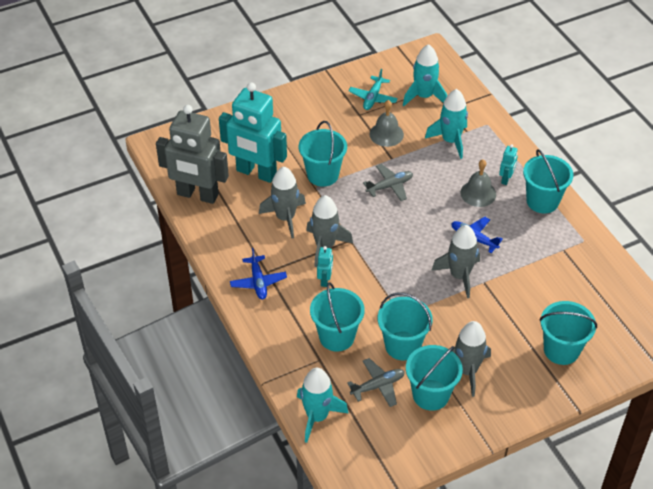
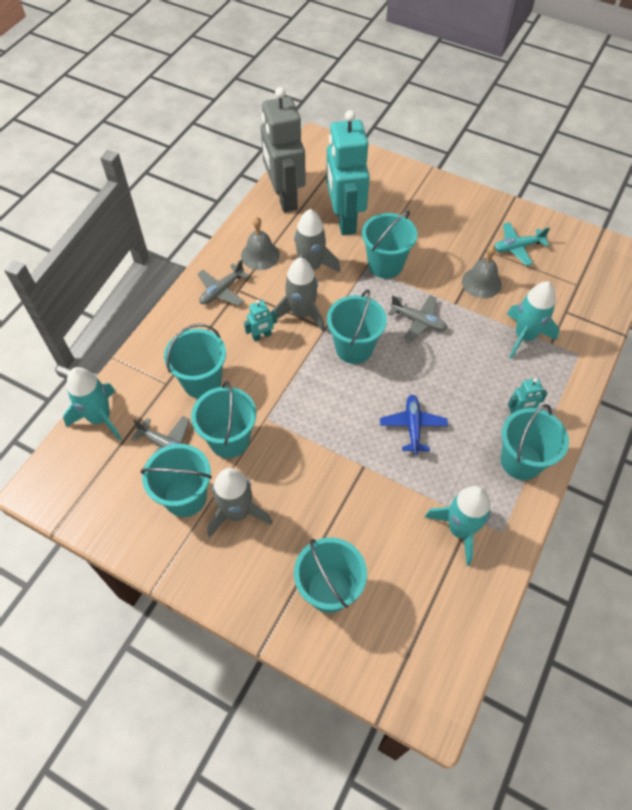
camera: 55 degrees right, 10 degrees up
blue plane [230,248,287,300] -> grey plane [197,259,250,306]
turquoise rocket [403,44,447,106] -> turquoise rocket moved to [425,486,491,566]
grey rocket [431,225,480,298] -> none
grey bell [460,160,496,207] -> grey bell moved to [241,217,280,270]
none -> turquoise bucket [327,289,387,364]

